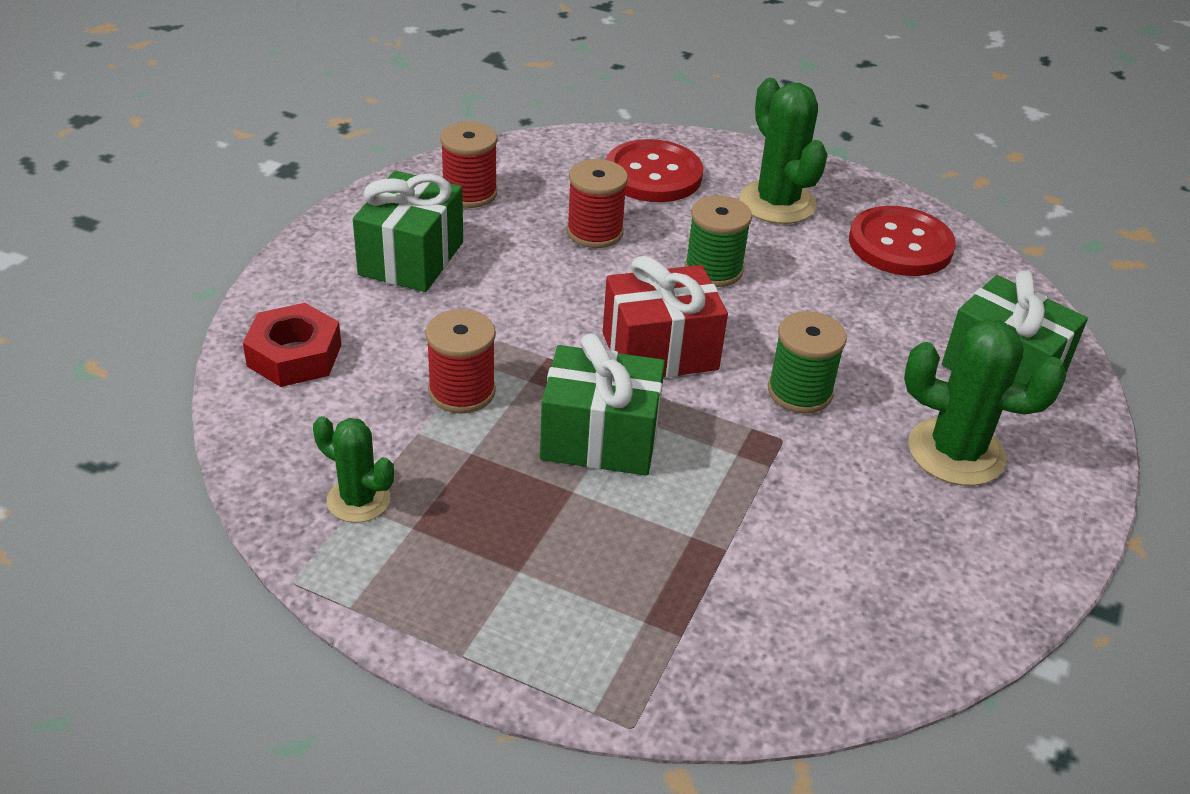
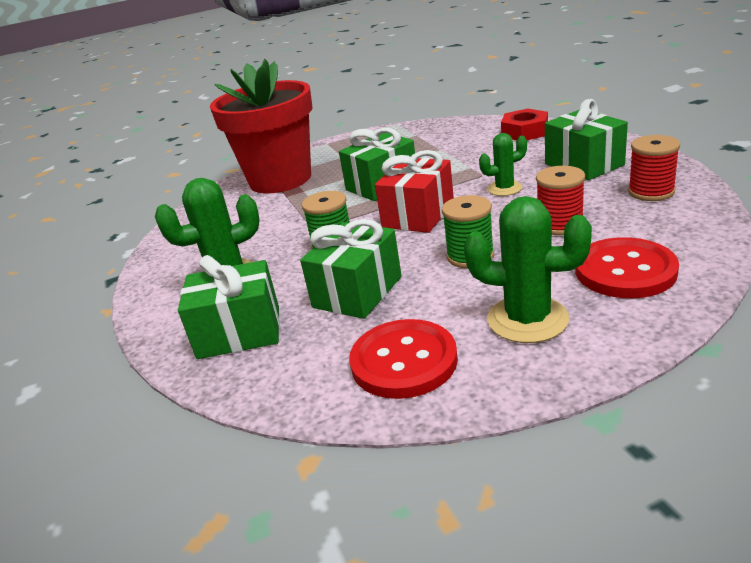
camera: 140 degrees right, 10 degrees down
green cactus [313,416,394,523] -> green cactus moved to [479,133,527,196]
red spool [426,309,496,413] -> none
none -> red flower pot [210,59,313,193]
none -> green gift [300,219,402,319]

